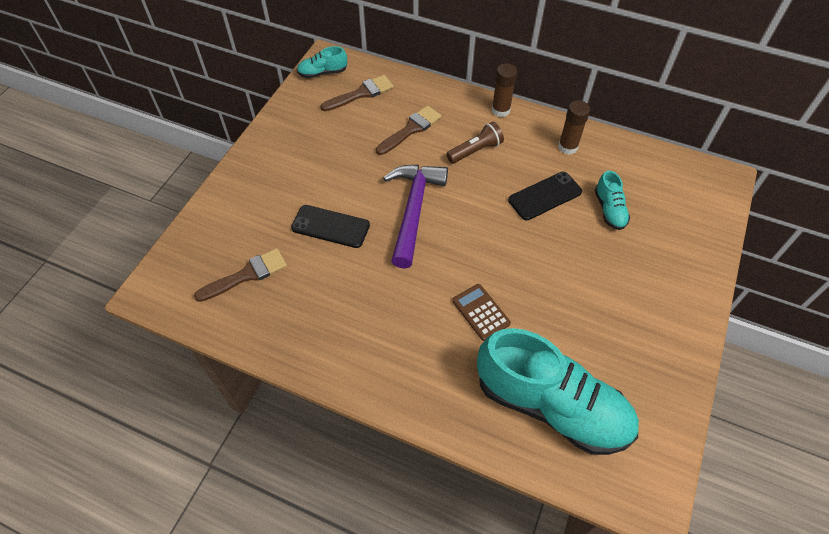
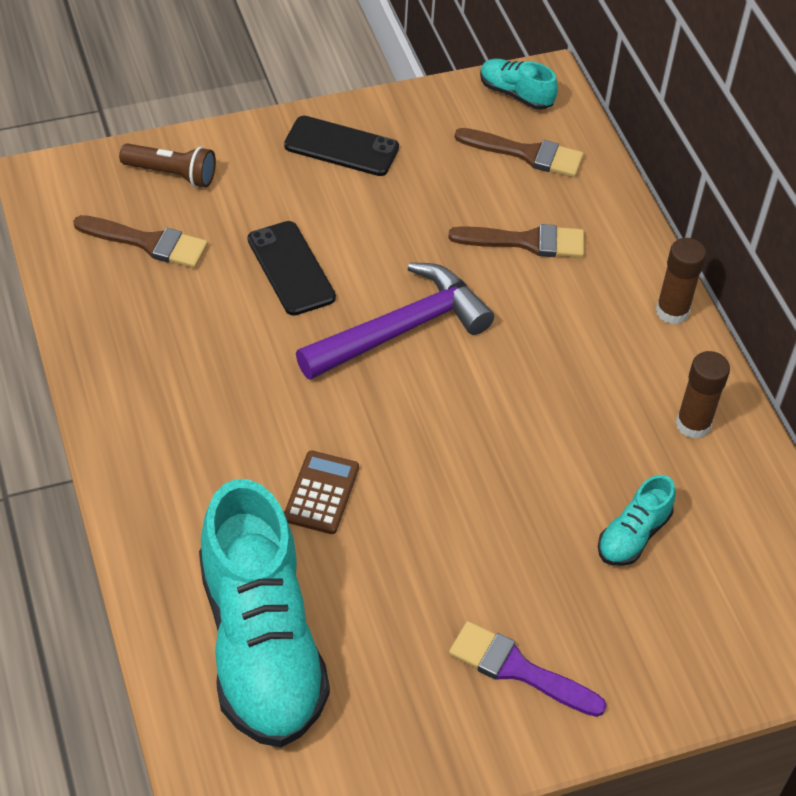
camera: 45 degrees right, 5 degrees down
brown flashlight [446,122,504,164] -> brown flashlight moved to [119,143,216,187]
black phone [508,172,582,220] -> black phone moved to [284,116,399,176]
none -> purple brush [449,621,607,717]

